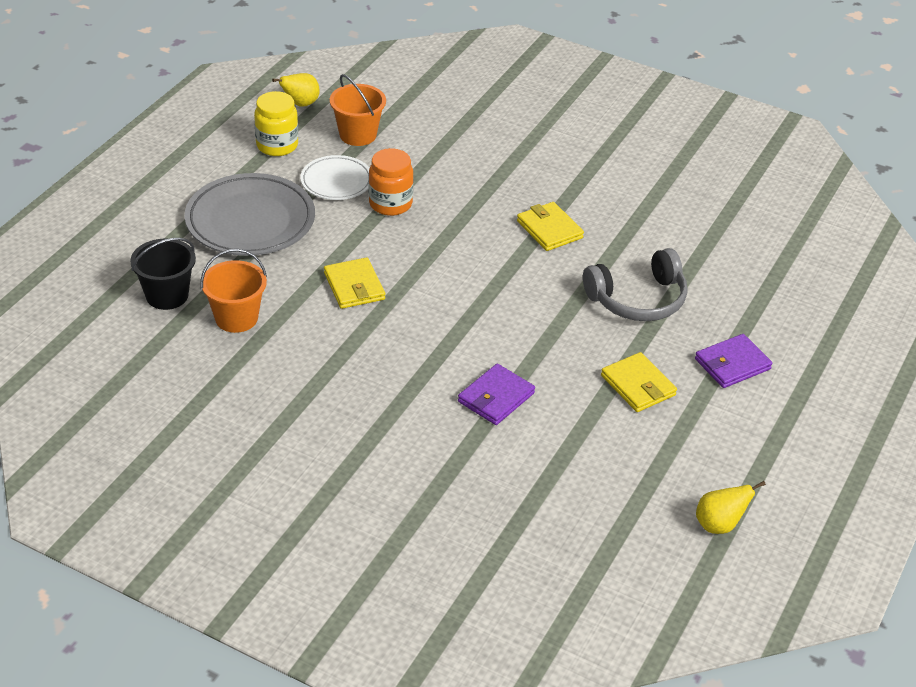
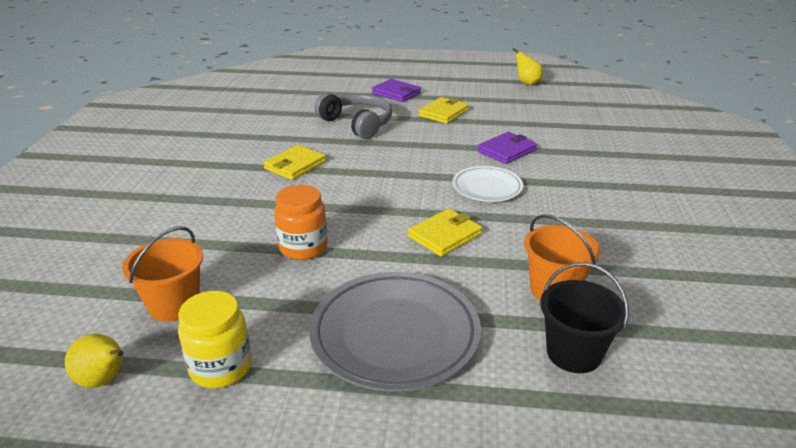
camera: 110 degrees left, 10 degrees down
white plate [300,155,370,200] -> white plate moved to [452,166,523,202]
purple wallet [458,364,535,425] -> purple wallet turned 60 degrees counterclockwise [477,132,537,164]

